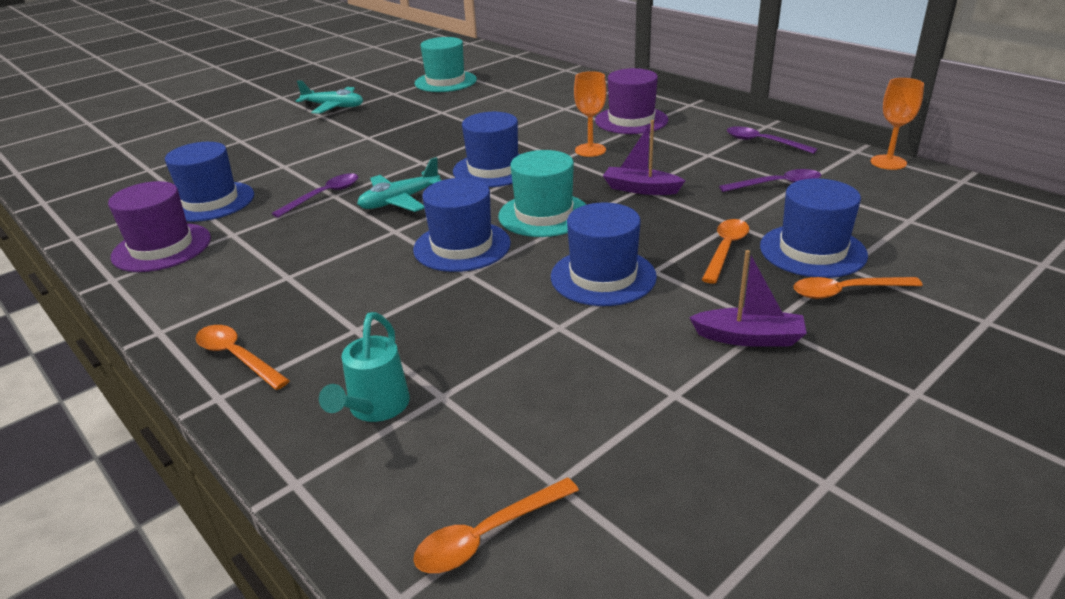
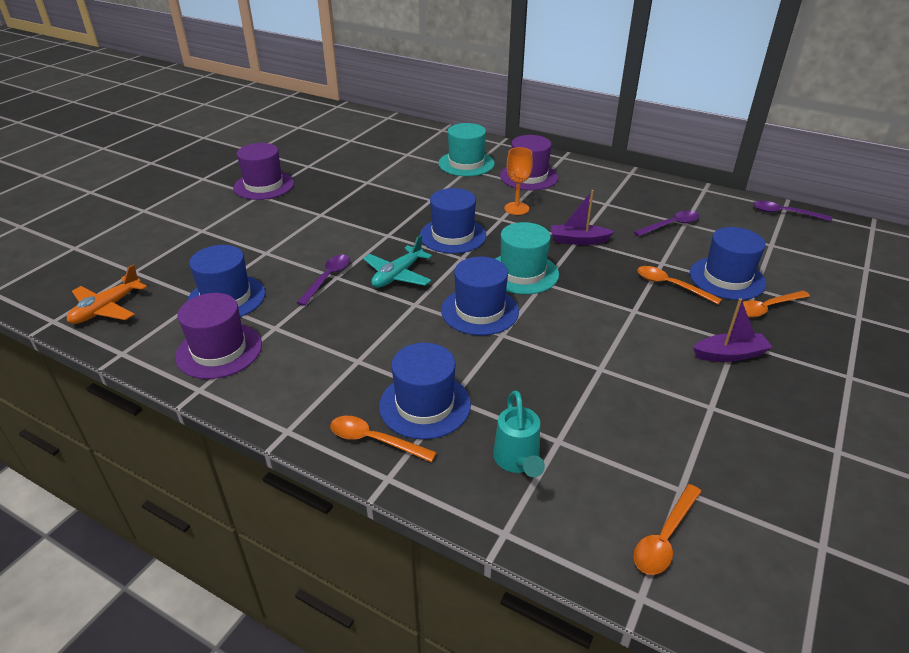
camera: 20 degrees left, 5 degrees up
turquoise plane [296,81,363,114] -> purple hat [233,143,294,200]
turquoise hat [415,37,477,92] -> turquoise hat moved to [438,123,495,176]
blue hat [551,203,657,306] -> blue hat moved to [379,343,471,439]
orange spoon [702,219,749,284] -> orange spoon turned 60 degrees counterclockwise [637,266,722,304]
purple spoon [727,126,818,154] -> purple spoon moved to [753,201,832,221]
orange goblet [871,78,924,170] -> none
none -> orange plane [67,265,147,324]

